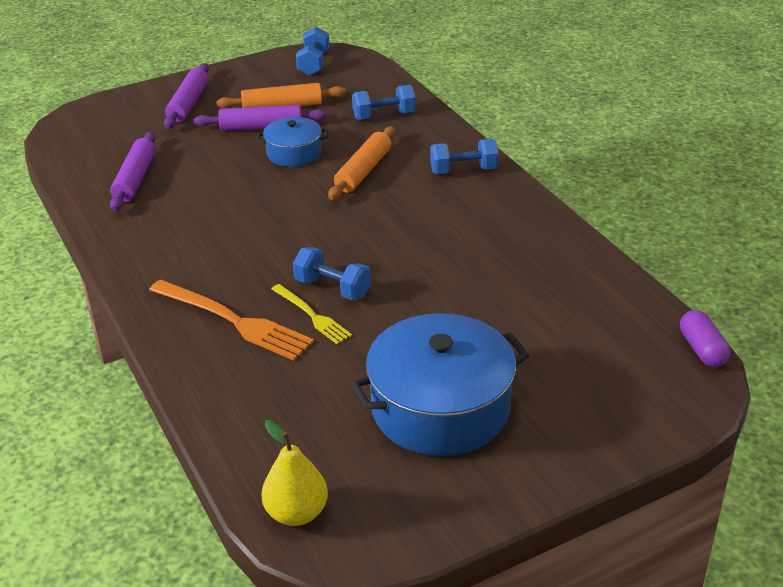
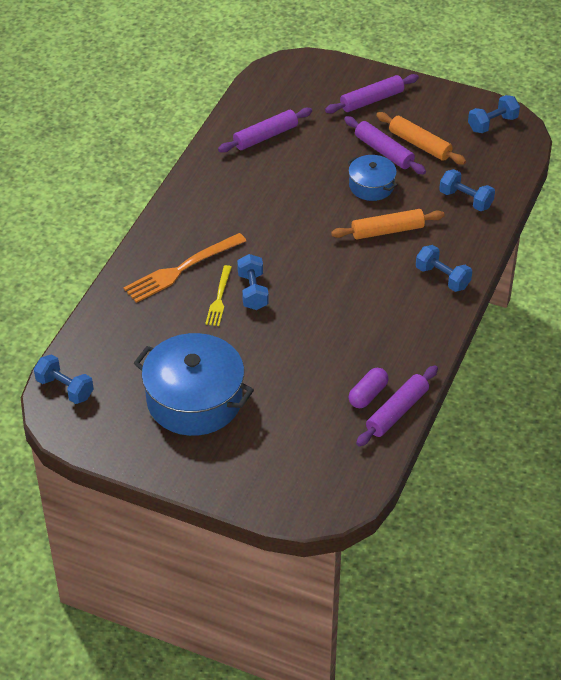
camera: 50 degrees right, 10 degrees up
orange fork [149,280,314,361] -> orange fork turned 60 degrees clockwise [123,233,246,303]
yellow pear [261,420,328,526] -> blue dumbbell [34,354,94,404]
purple capsule [680,310,730,367] -> purple capsule moved to [349,368,389,408]
none -> purple rolling pin [356,366,438,447]

